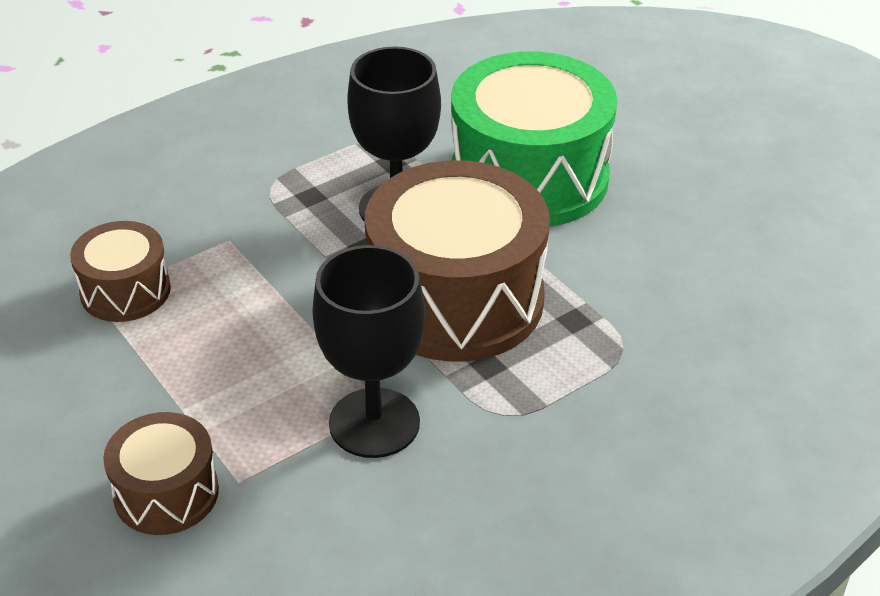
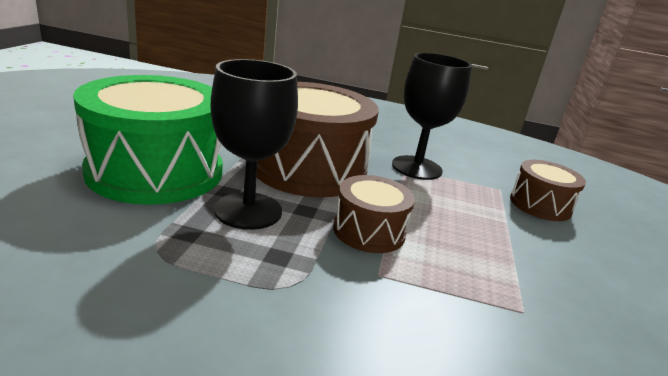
camera: 135 degrees left, 15 degrees down
brown drum [70,221,171,322] -> brown drum moved to [333,175,415,253]

